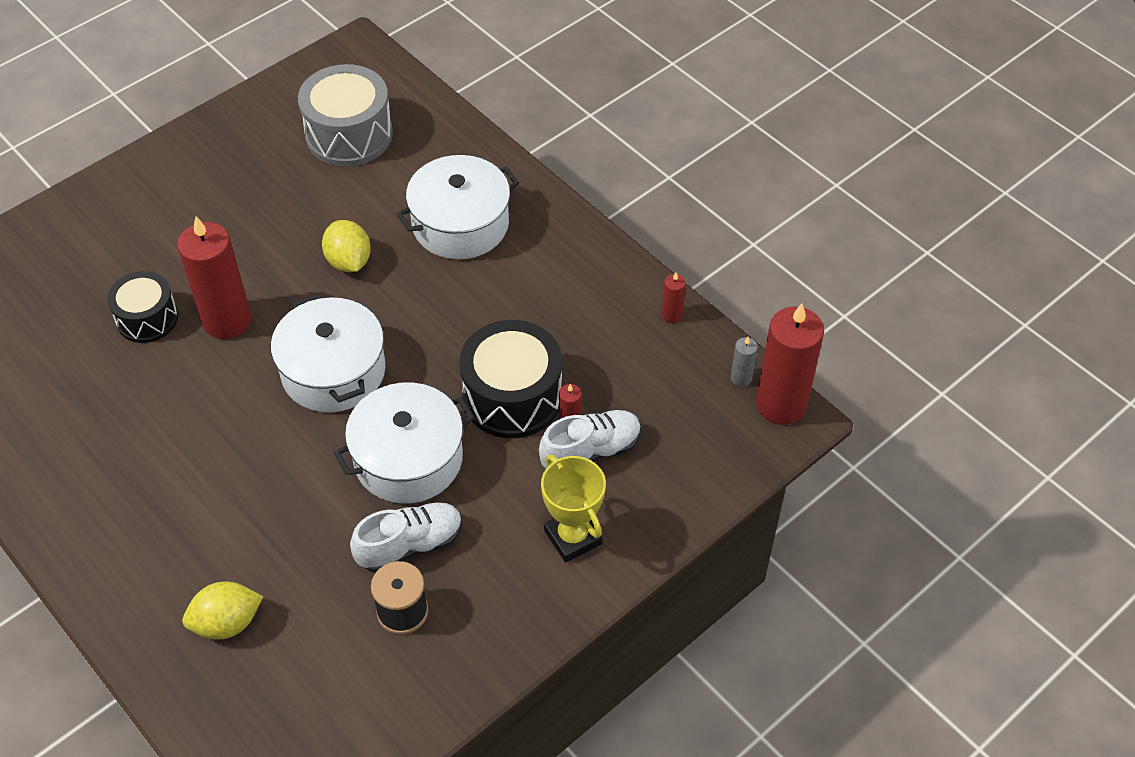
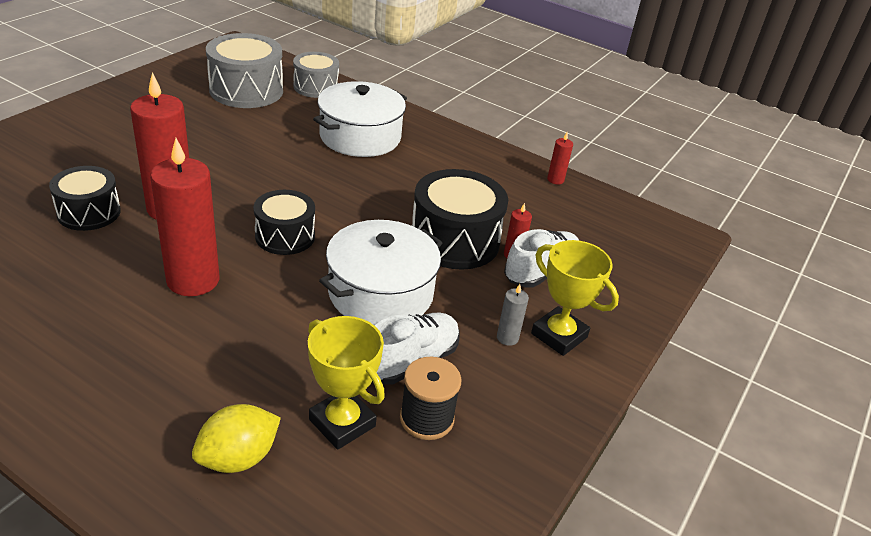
camera: 20 degrees left, 15 degrees down
white pot [271,294,386,412] -> black drum [253,190,315,255]
yellow lemon [322,220,371,272] -> none
grey candle [731,337,758,387] -> grey candle moved to [497,284,529,346]
red candle [756,304,824,425] -> red candle moved to [150,138,219,296]
none -> grey drum [293,52,339,98]
none -> yellow trophy [308,316,385,450]

